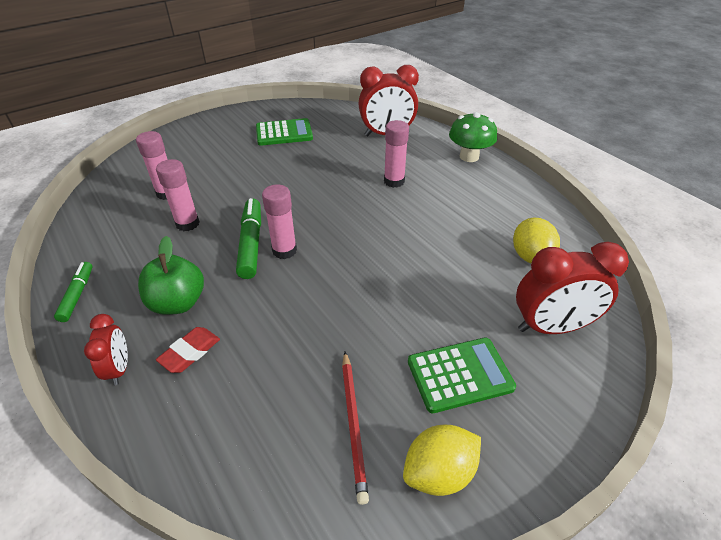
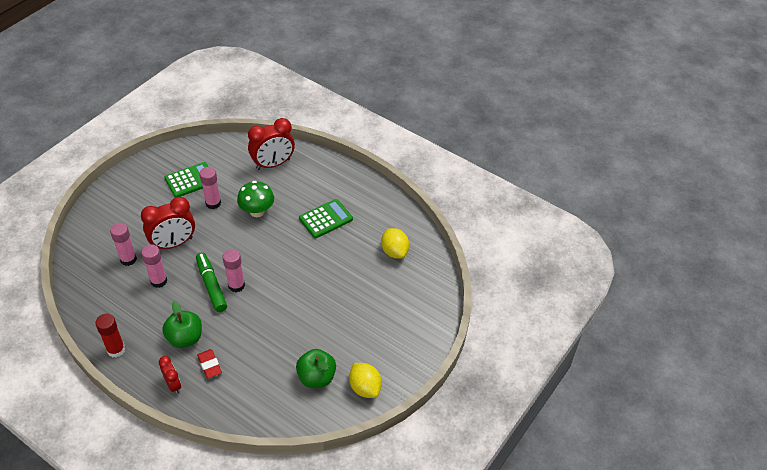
camera: 20 degrees left, 5 degrees up
green marker [54,262,93,322] -> red glue stick [95,314,125,357]
red eraser [156,327,220,373] -> red eraser turned 45 degrees counterclockwise [197,349,222,378]
red pencil [342,352,369,505] -> green apple [296,349,336,388]
pink glue stick [384,120,409,188] -> pink glue stick moved to [199,167,221,209]
yellow lemon [403,425,481,496] -> yellow lemon turned 75 degrees counterclockwise [349,363,382,398]
green calculator [408,337,516,413] -> green calculator moved to [299,199,353,238]
green mushroom [449,112,497,162] -> green mushroom moved to [237,181,274,217]
red clock [516,242,629,334] -> red clock moved to [141,197,195,249]

